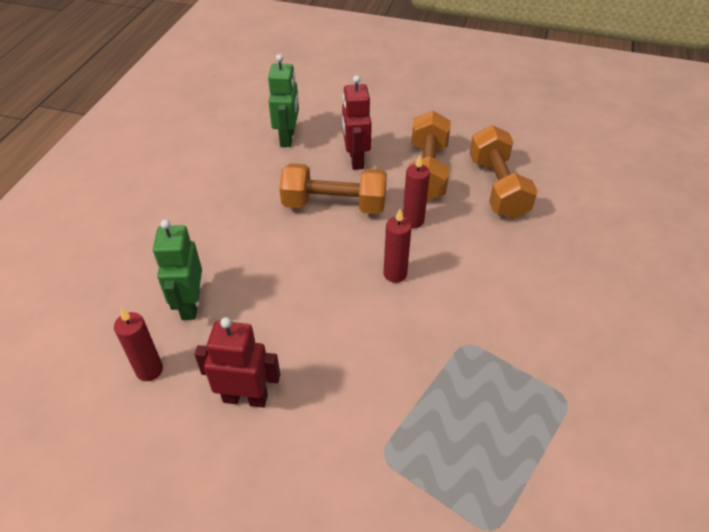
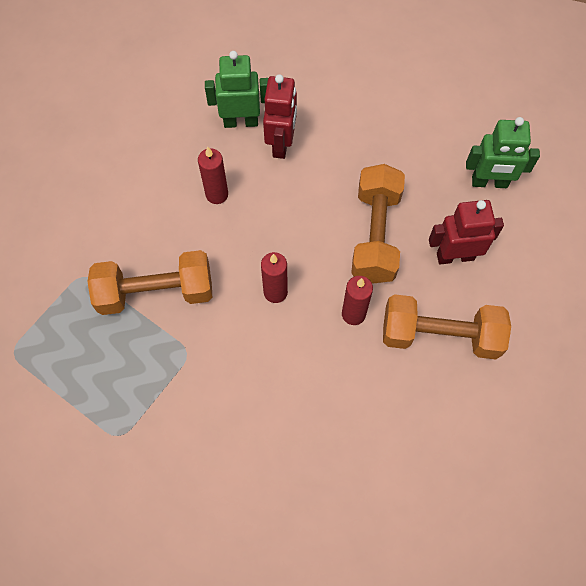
camera: 90 degrees right, 20 degrees up
red candle [114,308,163,381] -> red candle moved to [198,147,228,204]
red robot [195,317,280,408] -> red robot moved to [263,74,297,159]
orange dumbbell [470,125,537,219] -> orange dumbbell moved to [87,250,212,315]

